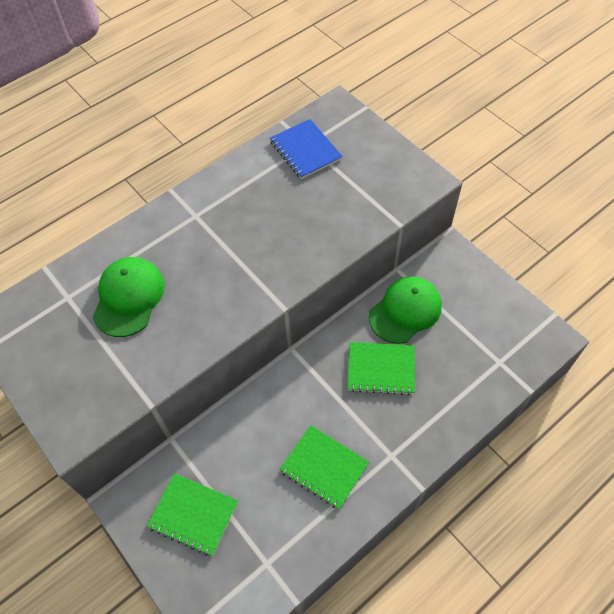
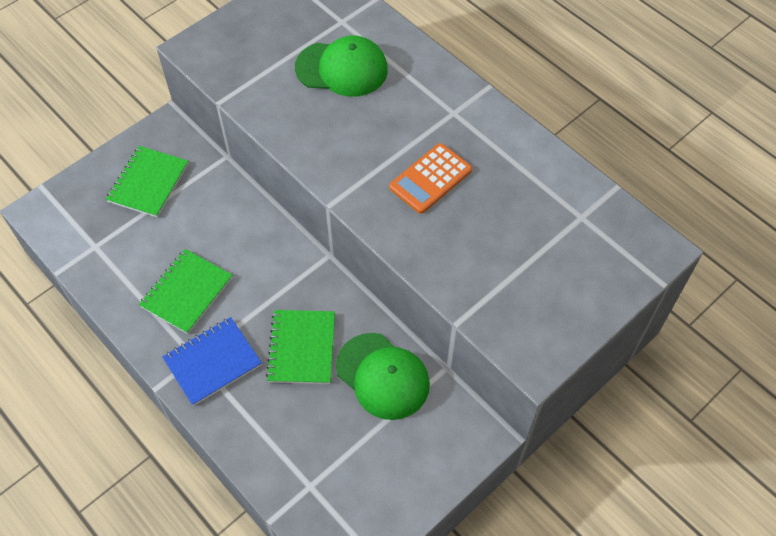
camera: 85 degrees right, 0 degrees up
blue notebook [270,119,343,179] -> blue notebook moved to [162,317,262,406]
none -> orange calculator [389,143,472,214]

